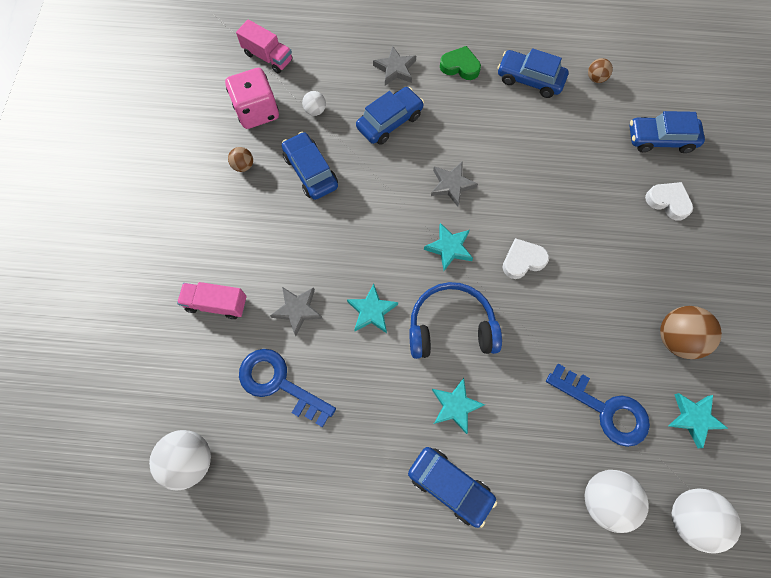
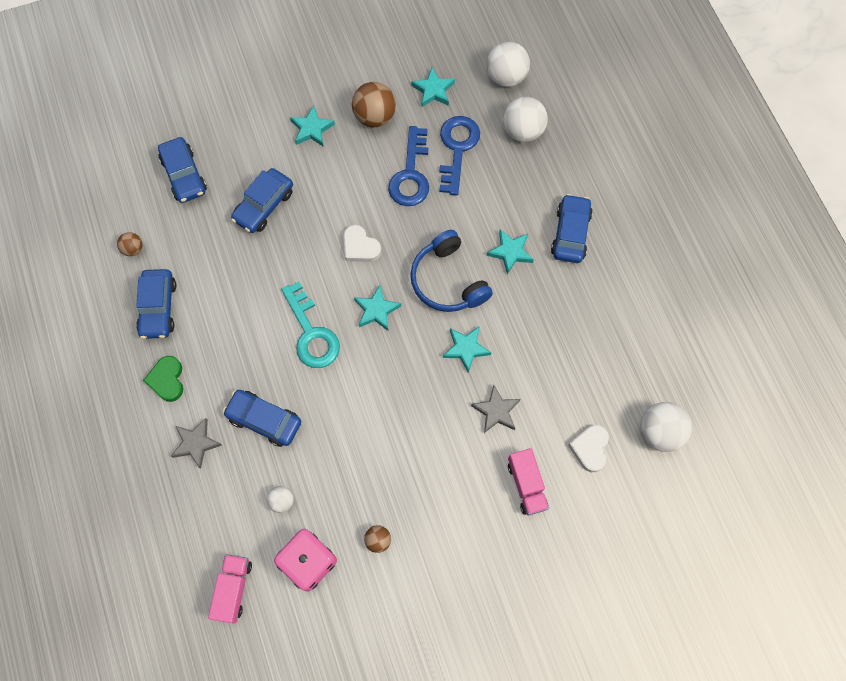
camera: 115 degrees left, 0 degrees up
blue key [239,349,336,427] -> blue key moved to [388,126,429,206]
blue car [282,132,338,200] -> blue car moved to [231,168,293,233]
grey star [431,162,478,207] -> turquoise key [281,282,340,368]
white heart [645,182,693,221] -> white heart moved to [568,425,609,472]
none -> turquoise star [290,106,335,146]

